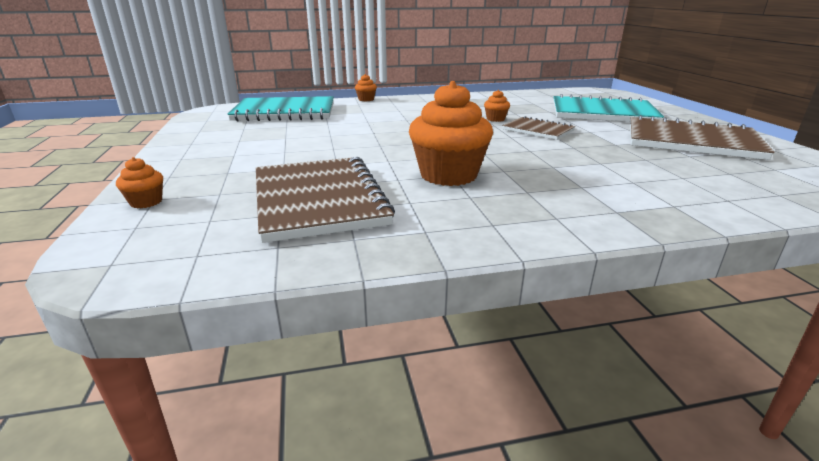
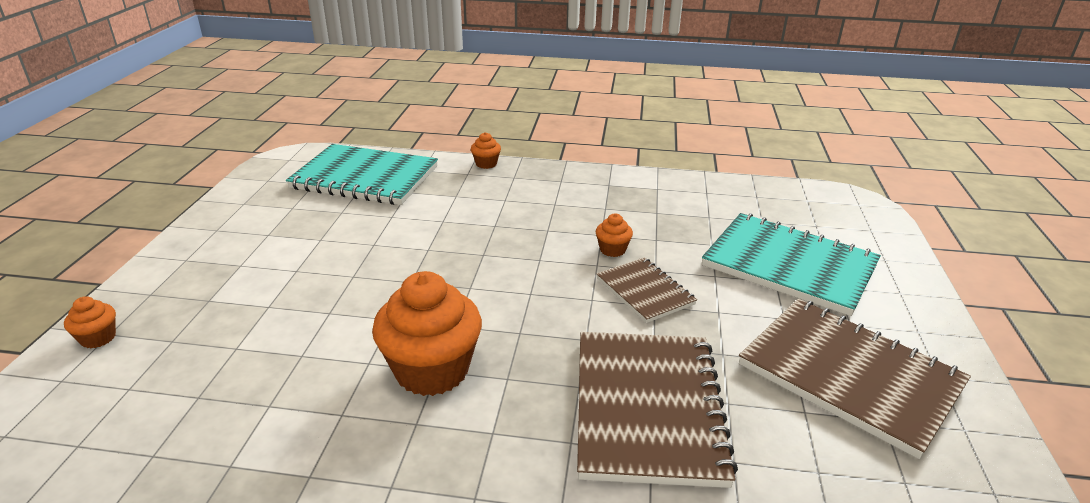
camera: 20 degrees right, 5 degrees up
brown notebook [256,157,395,243] -> brown notebook moved to [577,332,738,488]

